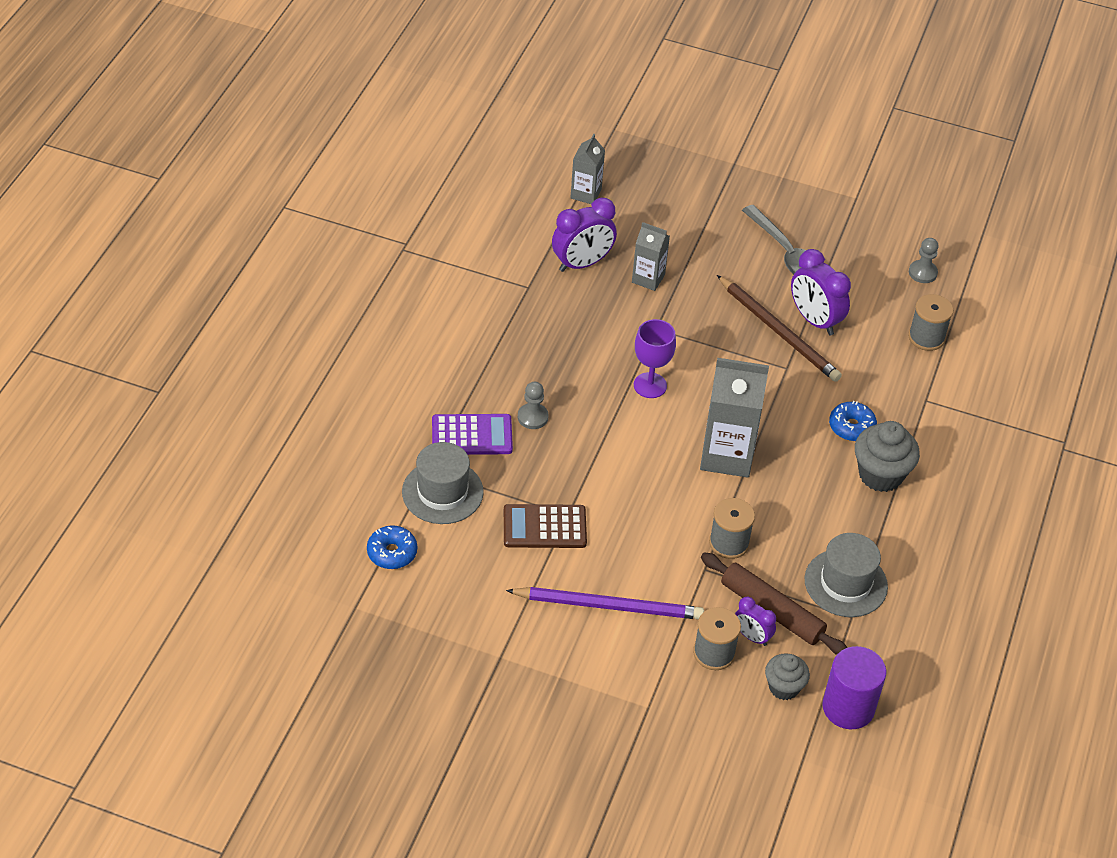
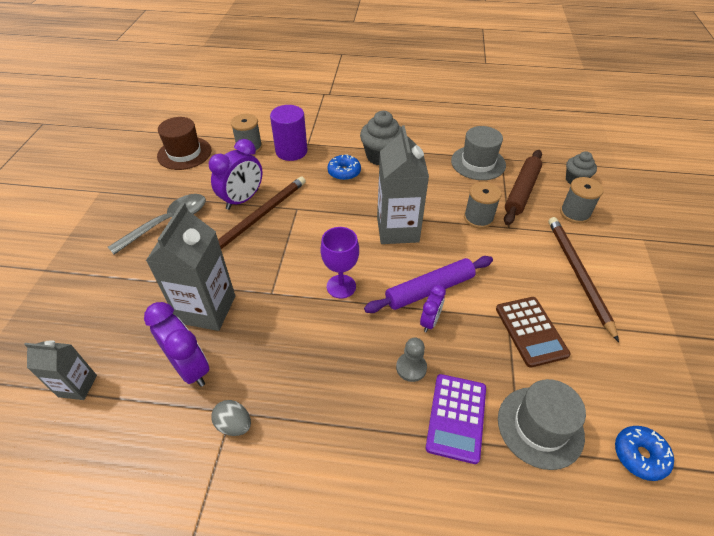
camera: 100 degrees left, 0 degrees up
purple calculator [432,414,513,455] -> purple calculator turned 150 degrees counterclockwise [426,374,486,464]
purple pencil [506,587,704,620] -> brown pencil [548,217,619,342]
grey carton [632,222,670,291] -> grey carton [146,202,235,331], size x1.78
purple clock [735,597,776,646] -> purple clock moved to [420,284,446,332]
purple cylinder [822,646,886,729] -> purple cylinder moved to [270,105,308,161]
grey pawn [909,238,939,283] -> brown hat [157,117,211,170]
none -> grey egg [211,400,251,436]
none -> purple rolling pin [364,256,493,313]

